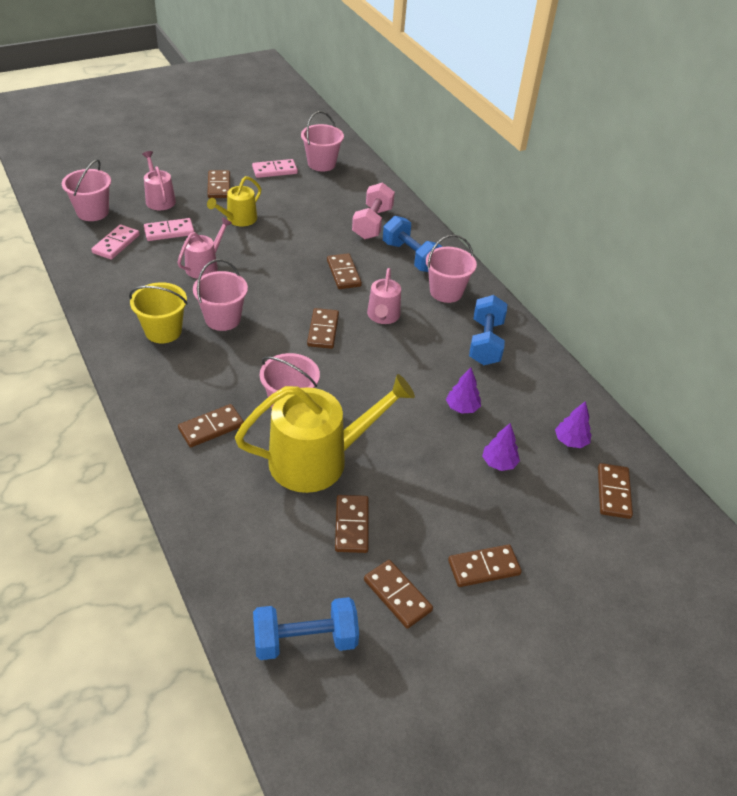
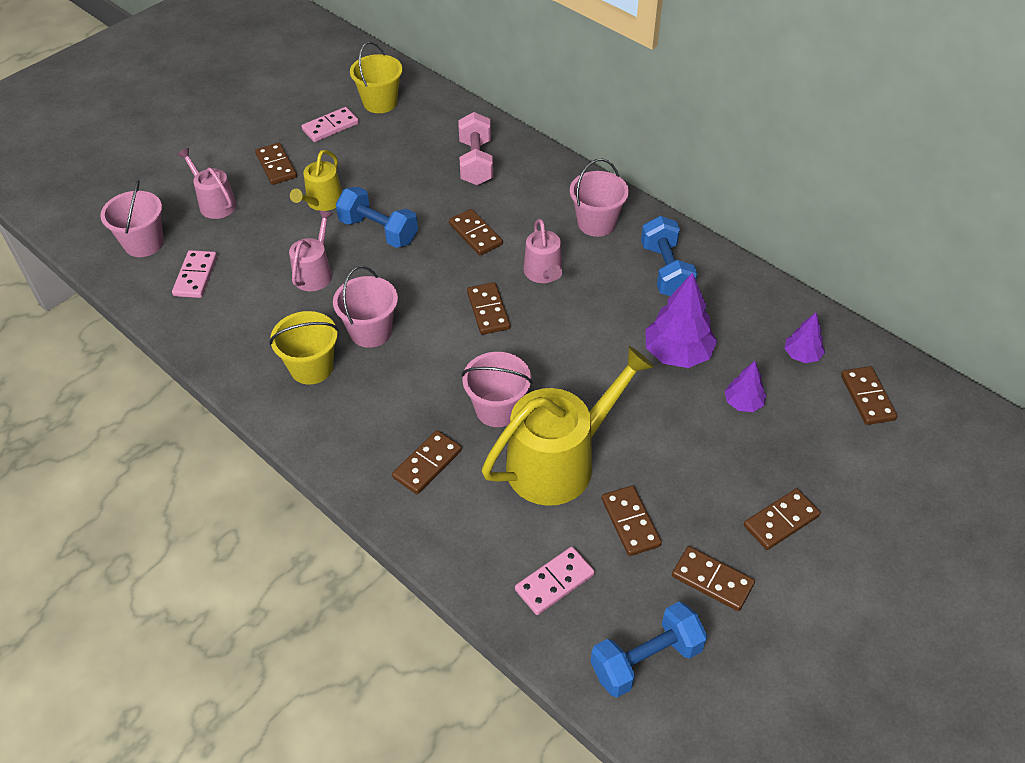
camera: 15 degrees left, 5 degrees up
pink domino [144,218,194,241] -> pink domino moved to [515,547,595,615]
pink bucket [301,111,344,172] -> yellow bucket [350,41,403,113]
blue dumbbell [383,216,442,272] -> blue dumbbell moved to [336,187,418,248]
purple tree [446,367,481,414] -> purple tree [645,272,717,368], size x1.80

